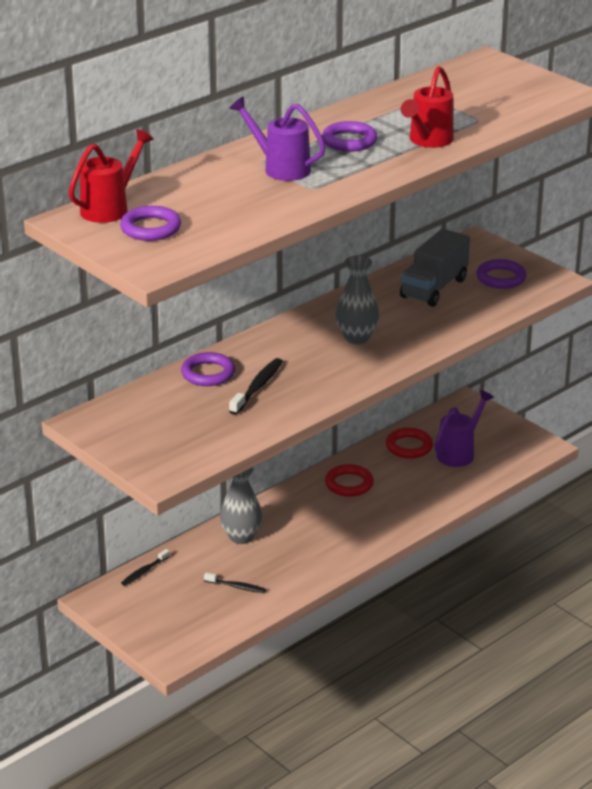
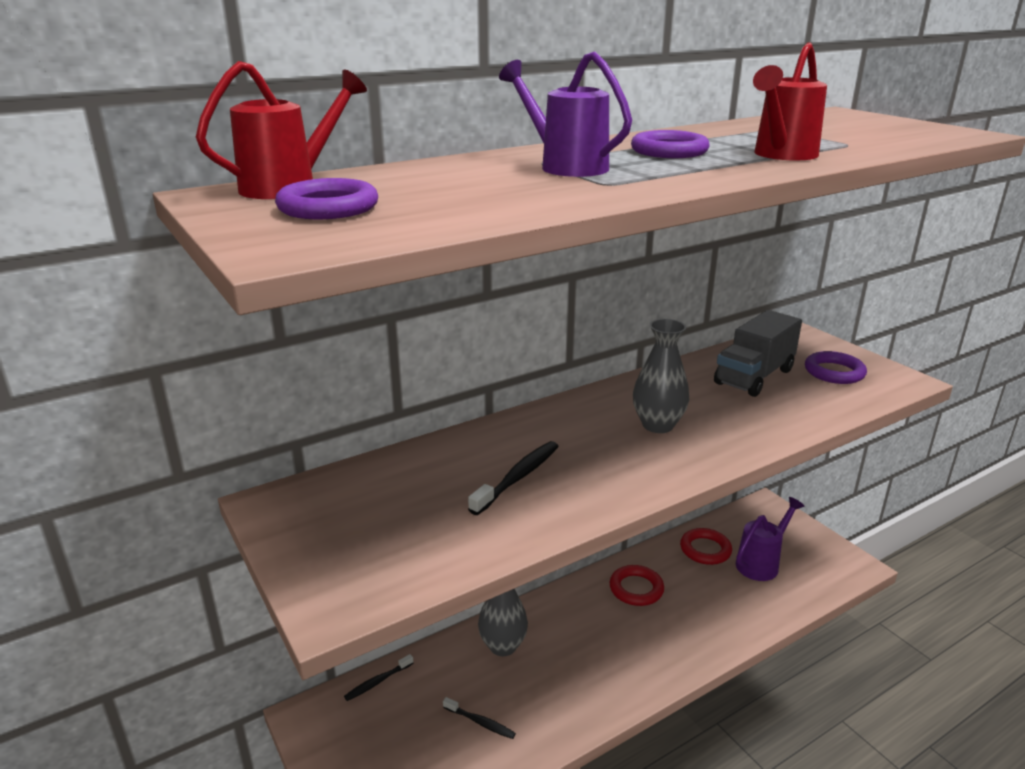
camera: 10 degrees right, 5 degrees down
purple ring [181,352,235,386] -> none

